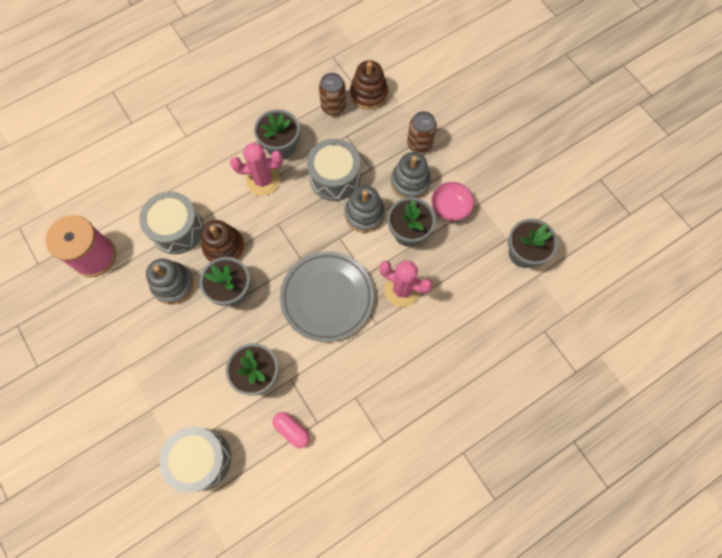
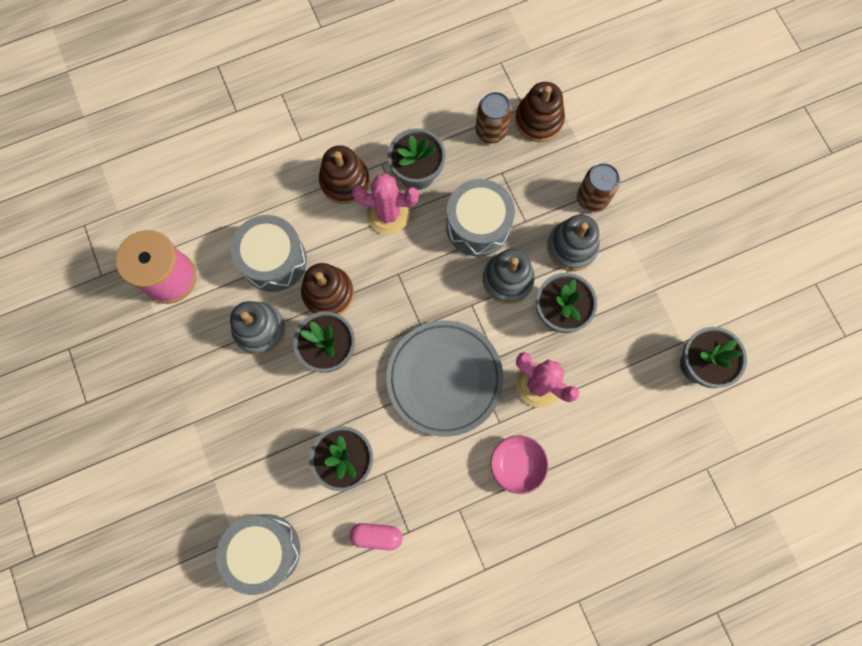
camera: 10 degrees right, 5 degrees up
pink capsule [273,412,310,448] -> pink capsule turned 45 degrees counterclockwise [350,523,403,550]
pink bowl [431,182,474,221] -> pink bowl moved to [491,435,548,494]
none -> brown stacking toy [319,145,370,204]

